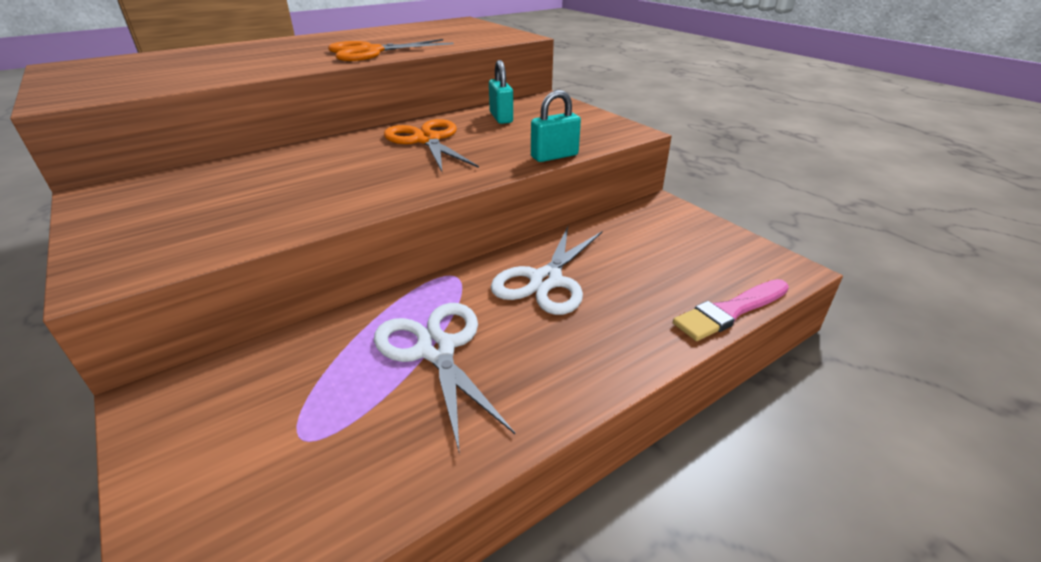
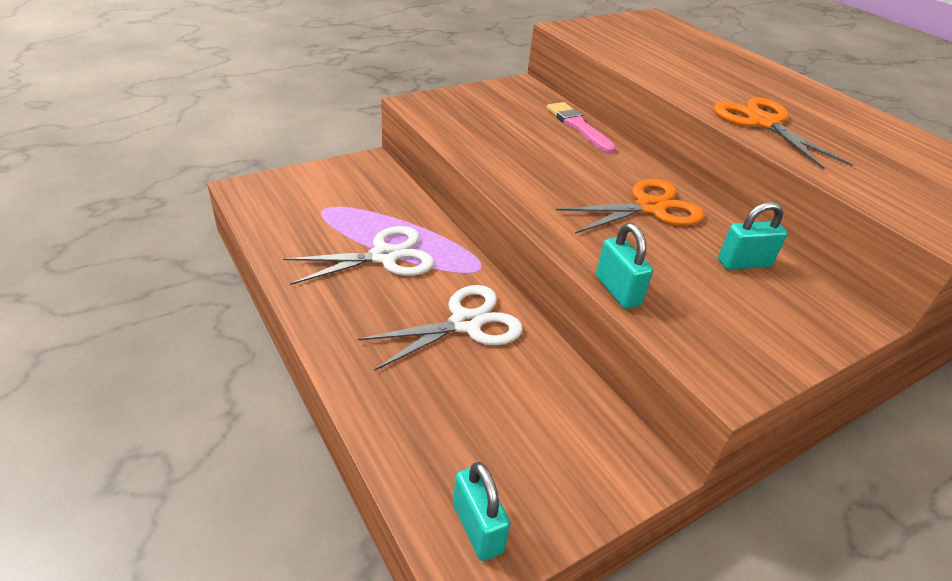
camera: 90 degrees right, 5 degrees up
white scissors [491,226,602,315] -> white scissors turned 120 degrees clockwise [358,285,523,370]
pink brush [673,279,789,341] -> pink brush moved to [547,102,616,154]
none -> turquoise padlock [453,462,510,561]

